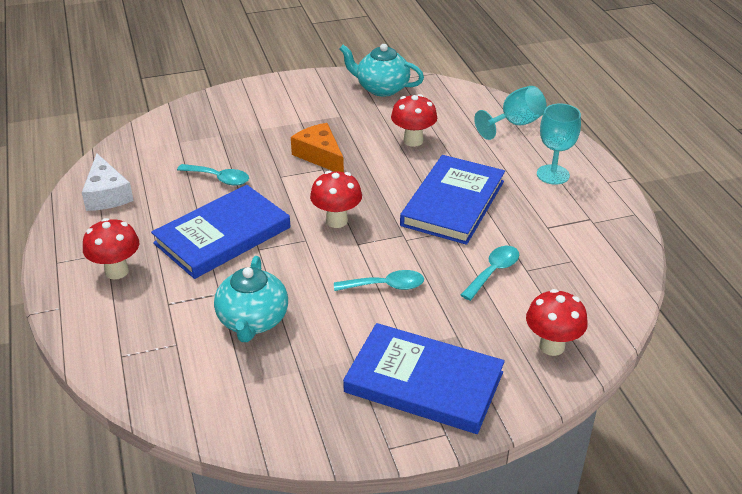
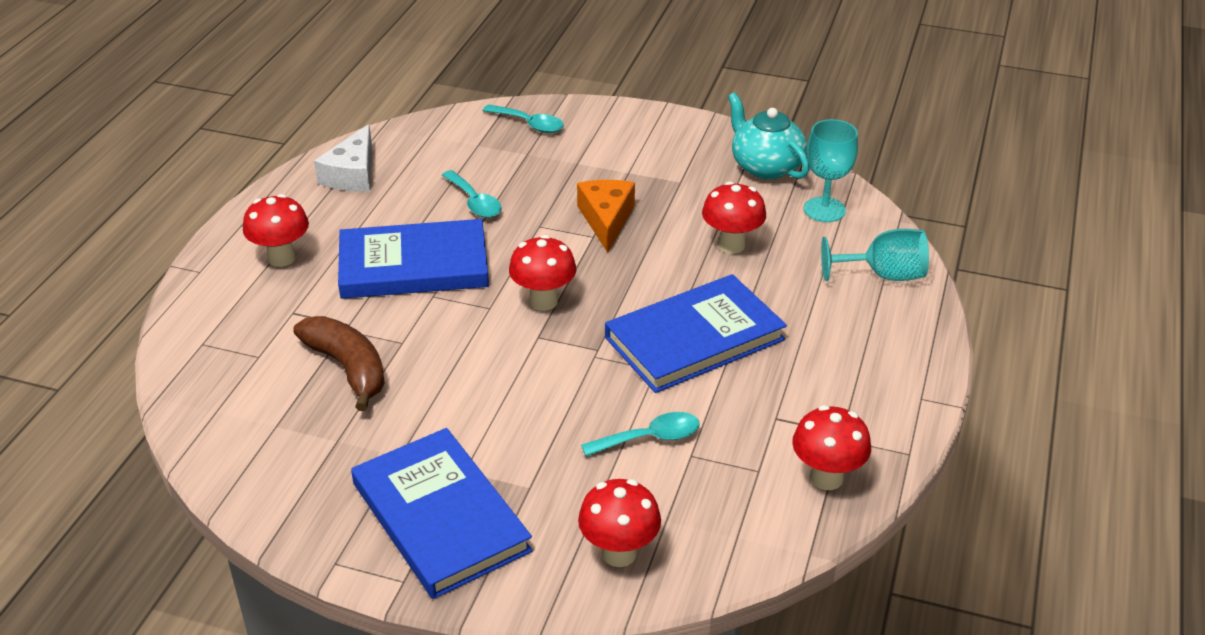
camera: 35 degrees right, 0 degrees up
turquoise teapot [214,256,288,342] -> brown banana [293,316,385,411]
turquoise spoon [334,270,424,291] -> turquoise spoon moved to [483,105,564,133]
turquoise goblet [537,103,581,185] -> turquoise goblet moved to [804,119,858,222]
none -> red mushroom [792,405,871,490]

